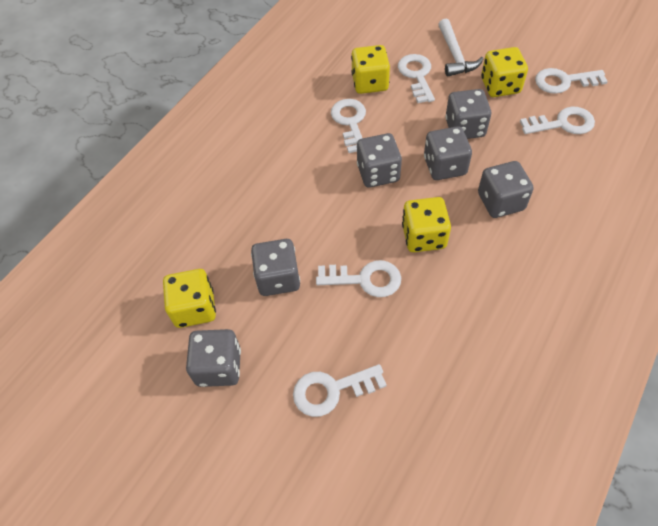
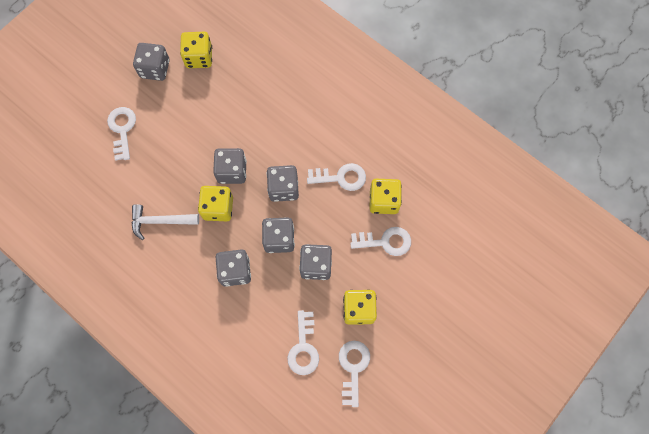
camera: 95 degrees right, 15 degrees up
grey dice [251,239,300,296] -> grey dice moved to [213,148,247,184]
white key [316,260,401,297] -> none
white hammer [438,18,483,76] -> white hammer moved to [131,204,199,240]

